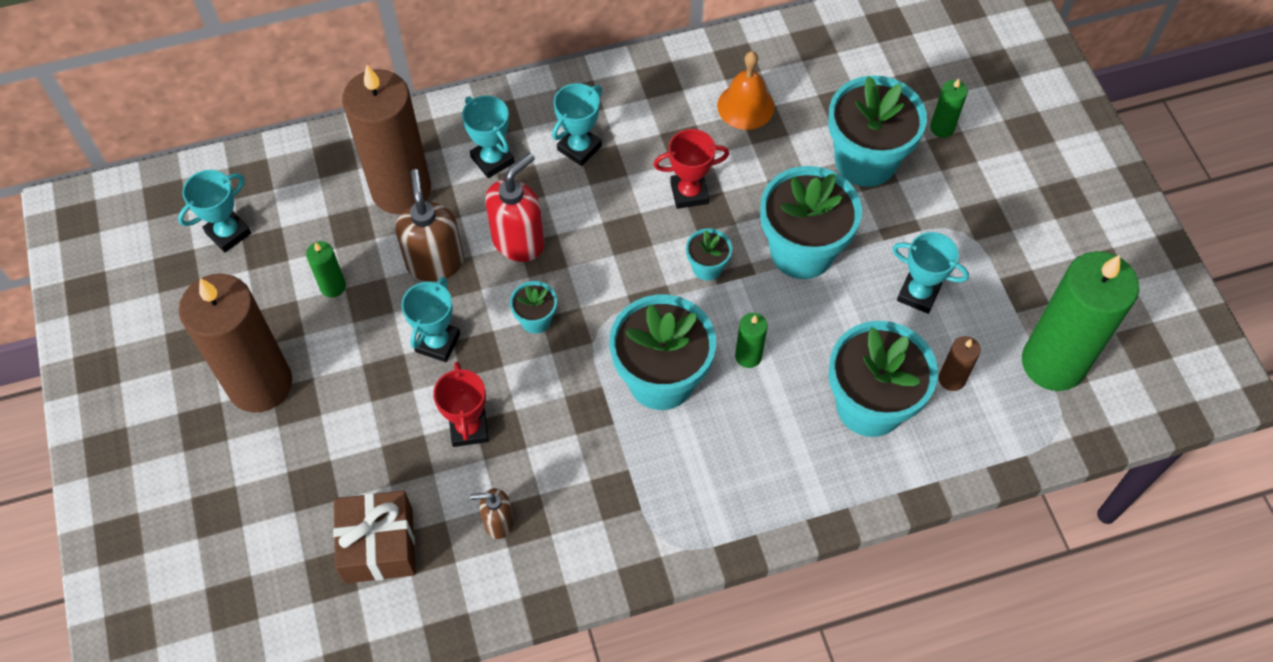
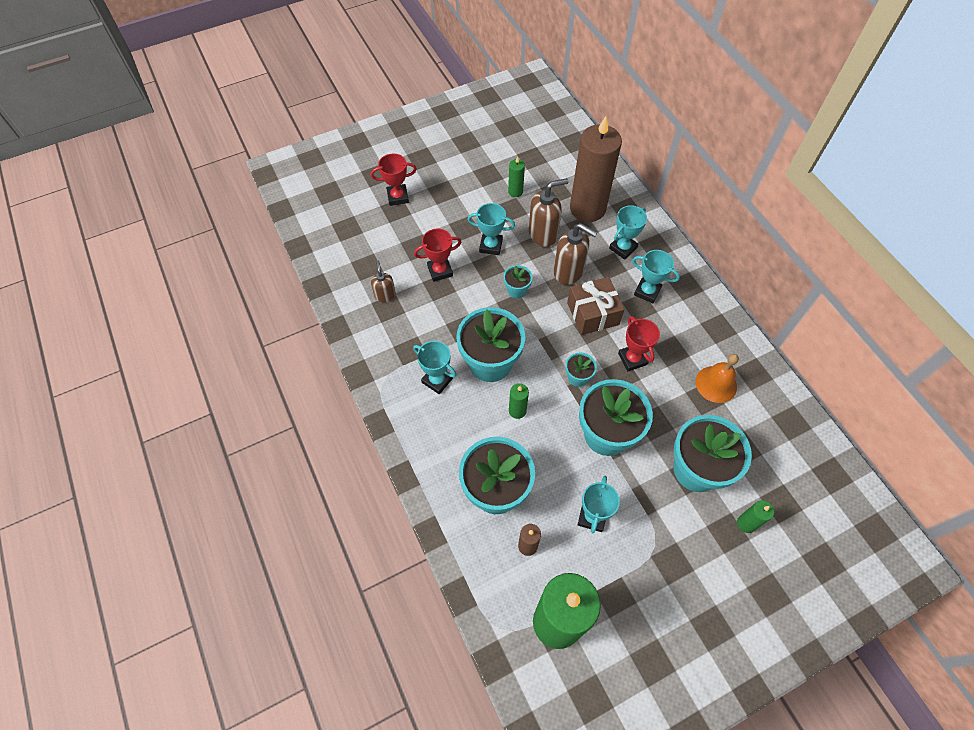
camera: 80 degrees right, 0 degrees up
turquoise trophy [178,170,251,253] -> turquoise trophy moved to [413,341,457,394]
brown candle [179,274,292,413] -> none
brown gift [333,490,416,583] -> brown gift moved to [567,277,625,335]
red soap dispenser [485,153,545,262] -> brown soap dispenser [554,223,597,285]
none -> red trophy [371,153,417,206]

